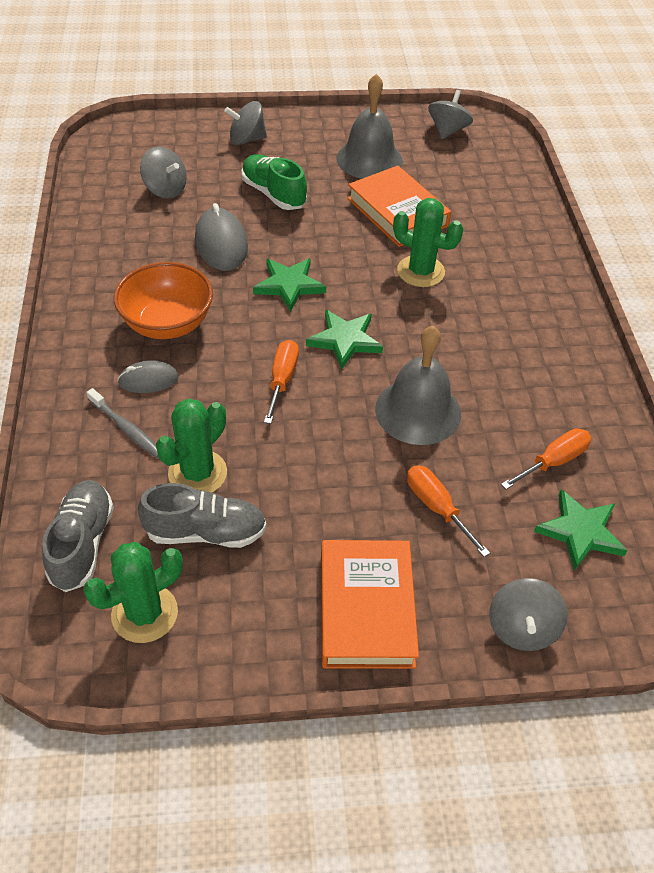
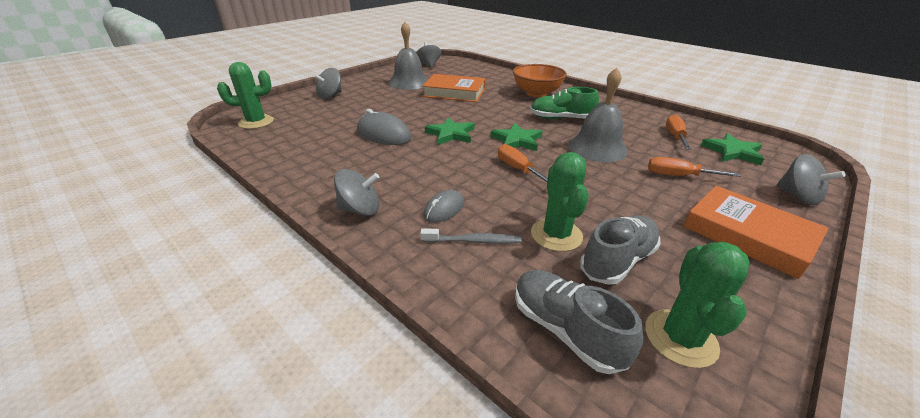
camera: 40 degrees left, 15 degrees down
orange bowl [114,262,213,339] -> orange bowl moved to [513,64,567,97]
grey spinning top [140,147,187,199] -> grey spinning top moved to [334,169,379,216]
green shoe [241,154,307,210] -> green shoe moved to [530,87,599,119]
green cactus [393,198,463,287] -> green cactus moved to [217,62,274,129]

